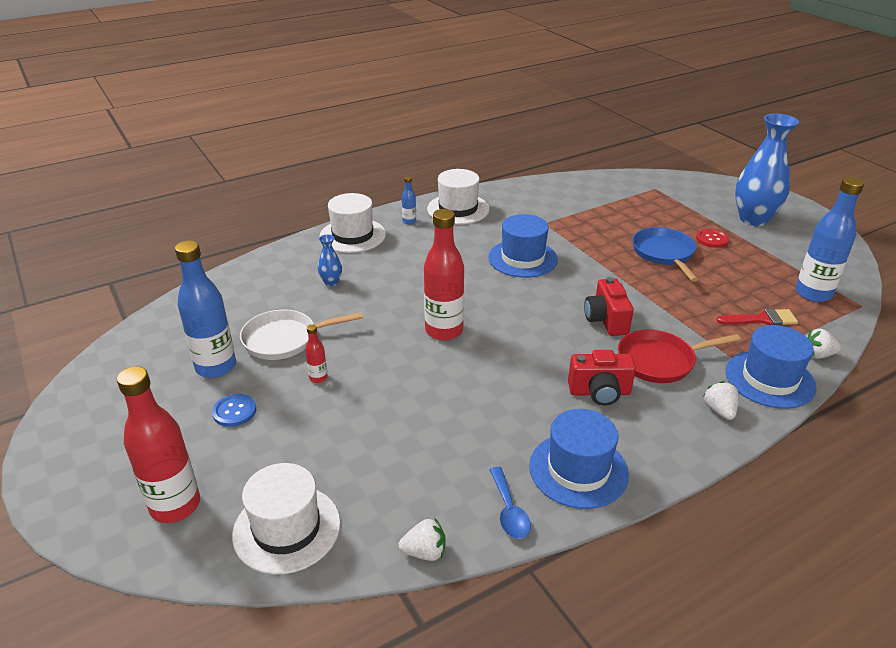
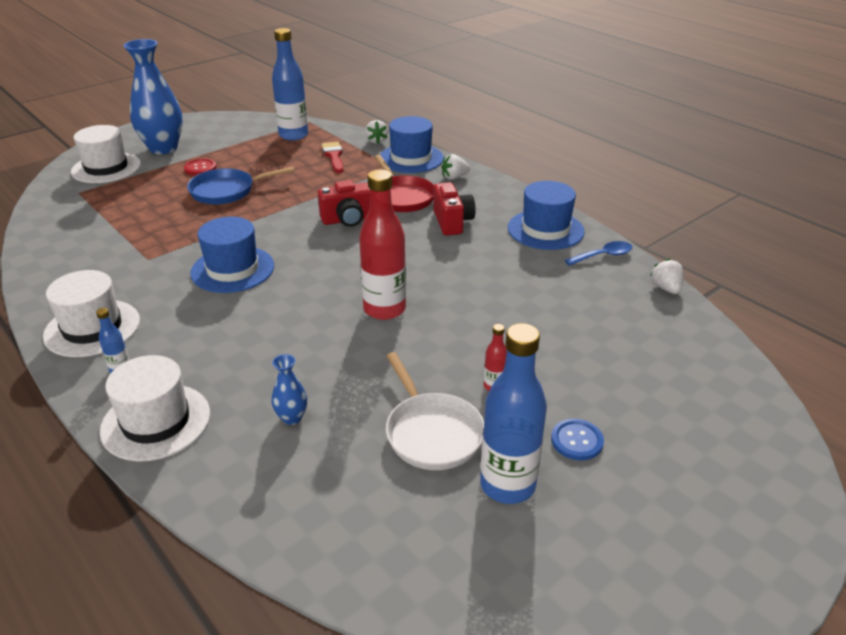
camera: 100 degrees left, 0 degrees up
red bottle [117,366,200,523] -> none
white hat [232,463,341,574] -> white hat moved to [71,125,141,183]

